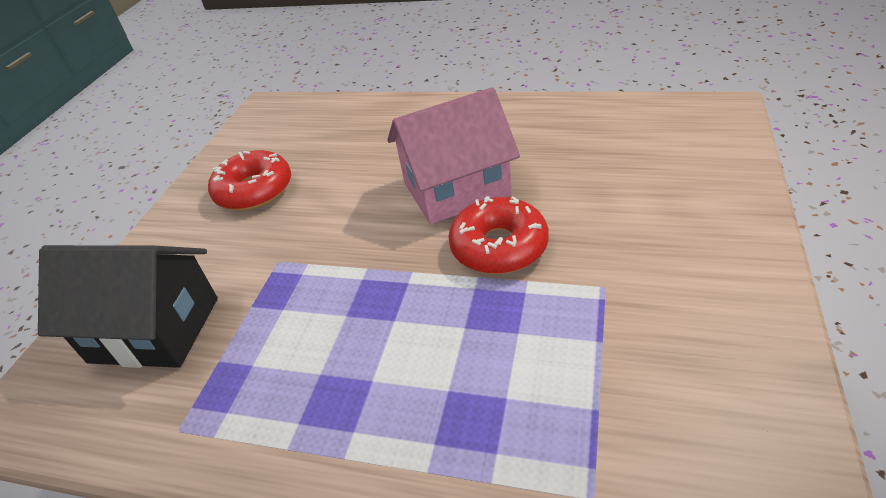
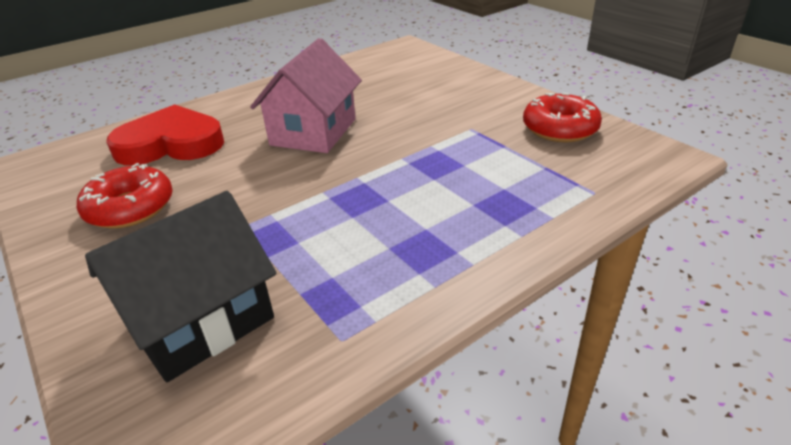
camera: 55 degrees left, 5 degrees down
red donut [448,196,548,274] -> red donut moved to [523,93,602,142]
none -> red heart [106,104,224,165]

